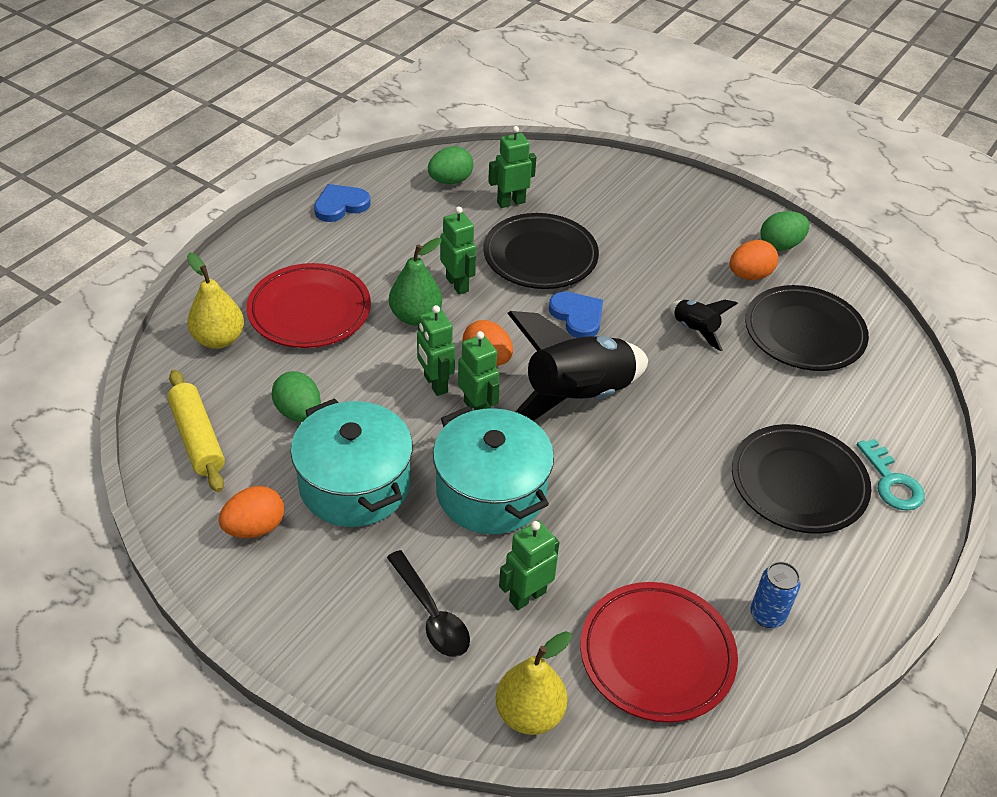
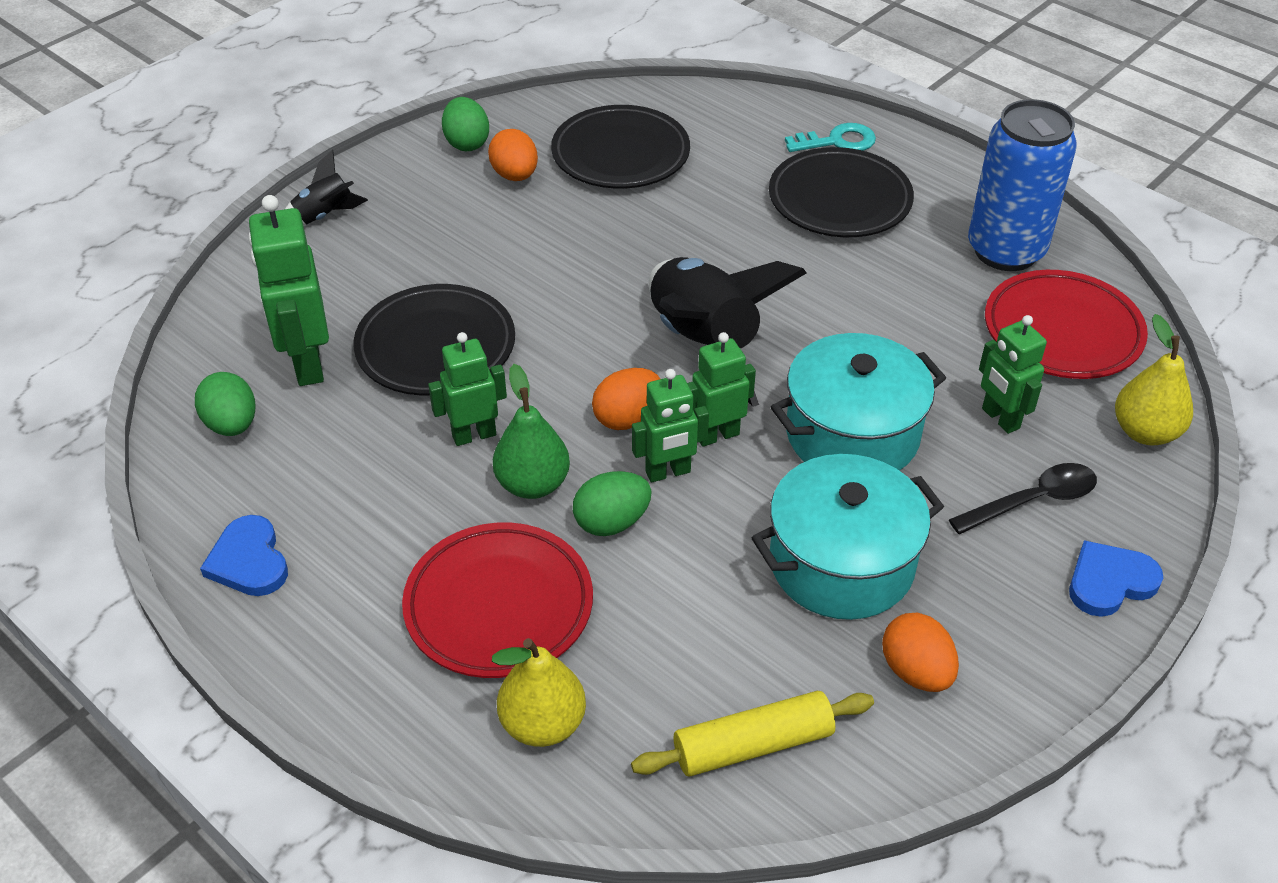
camera: 80 degrees left, 0 degrees up
green egg [271,371,321,422] -> green egg moved to [573,471,652,536]
green robot [488,126,536,208] -> green robot [248,195,329,386], size x1.57
blue heart [549,292,603,338] -> blue heart moved to [1069,540,1163,617]
black rocket [670,300,738,351] -> black rocket moved to [285,150,368,225]
blue can [750,561,801,628] -> blue can [968,99,1077,271], size x2.19

